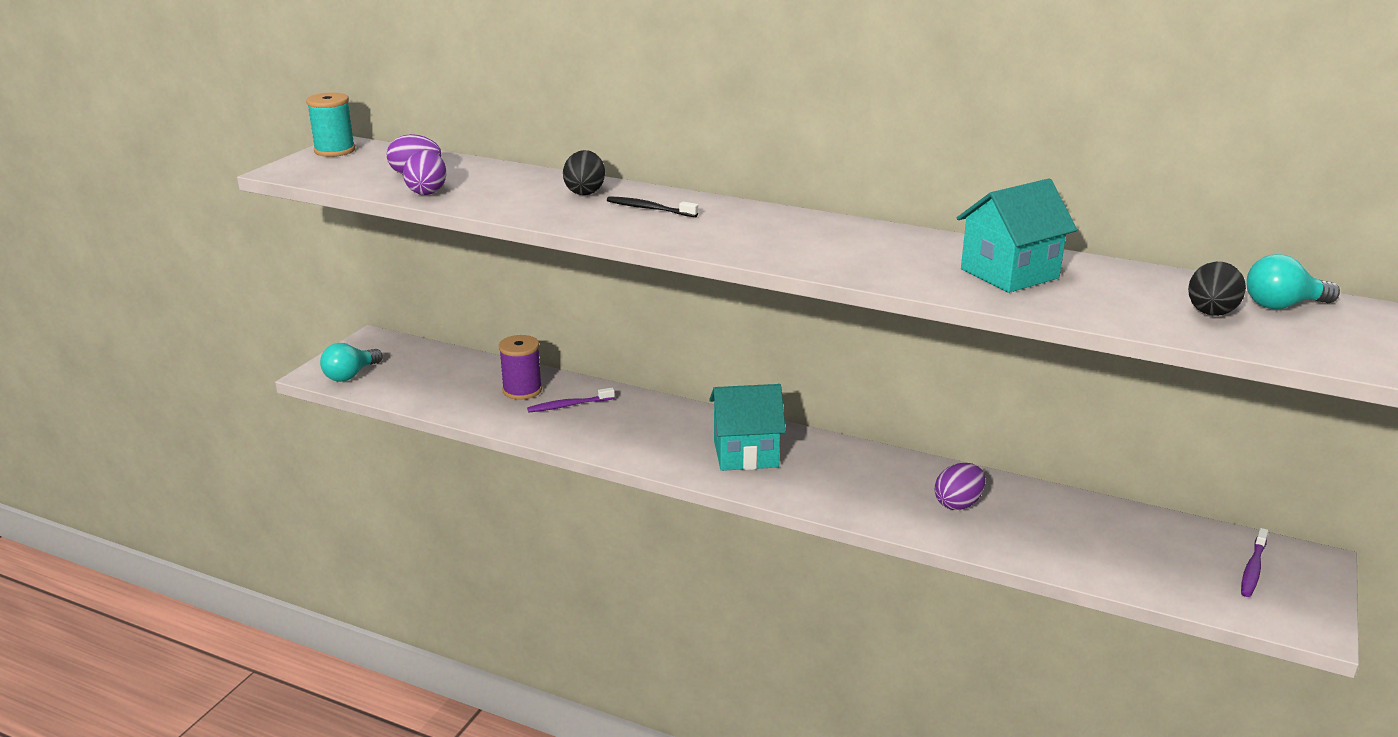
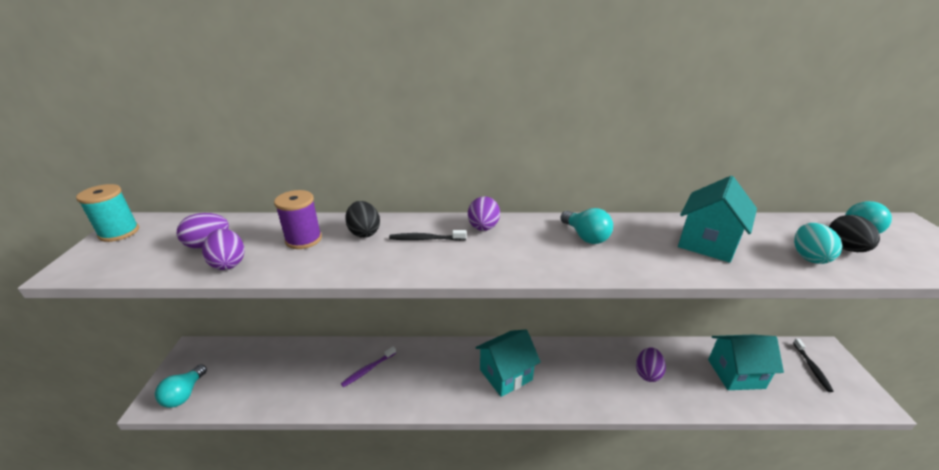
camera: 25 degrees left, 5 degrees up
purple spool [499,335,542,400] -> purple spool moved to [274,190,322,249]
purple toothbrush [1241,528,1268,597] -> black toothbrush [793,339,834,392]
none -> purple egg [468,196,500,231]
none -> turquoise light bulb [560,208,613,244]
none -> turquoise house [708,335,784,390]
none -> turquoise egg [794,223,842,264]

